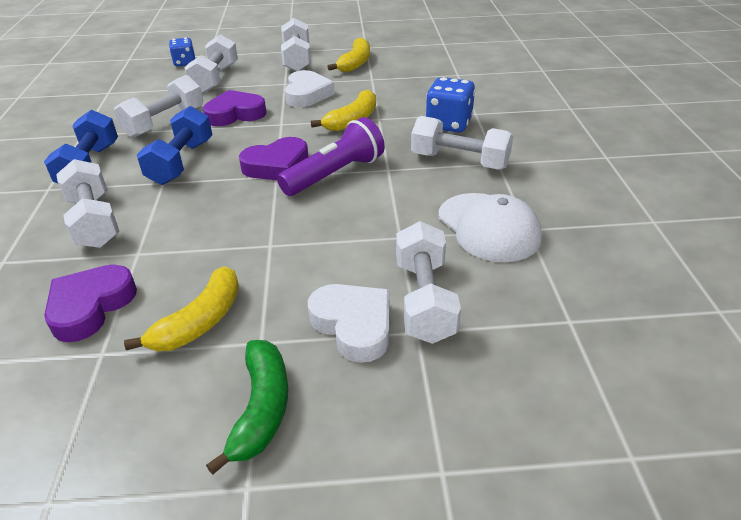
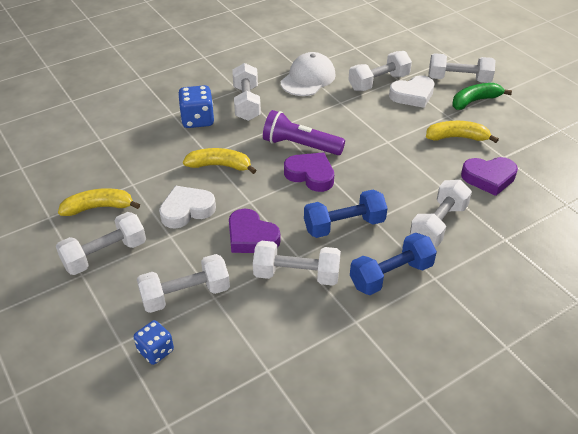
camera: 120 degrees left, 5 degrees up
white heart [308,284,390,363] -> white heart turned 135 degrees counterclockwise [389,75,434,108]
none -> white dumbbell [429,53,495,83]

